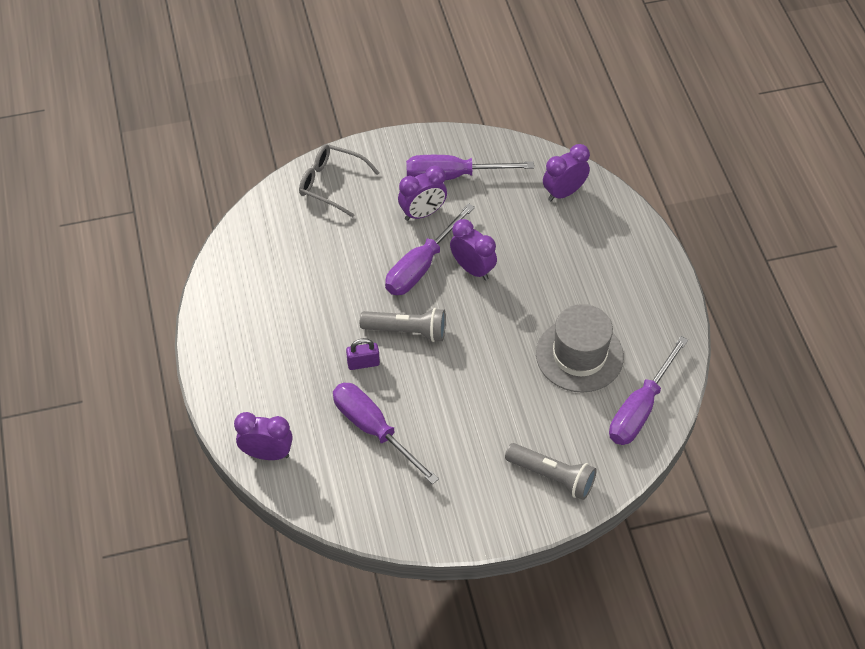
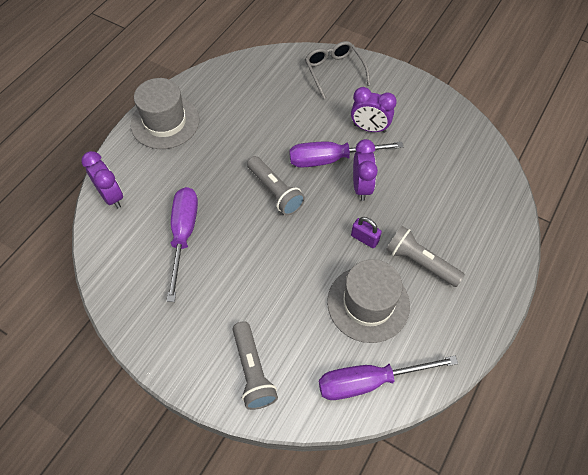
camera: 45 degrees right, 5 degrees up
purple padlock [346,338,380,370] -> purple padlock moved to [351,217,382,248]
purple screwdriver [406,155,534,180] -> none
purple clock [543,144,590,201] -> none
none -> grey hat [130,78,199,149]
none -> grey flashlight [386,226,465,287]

